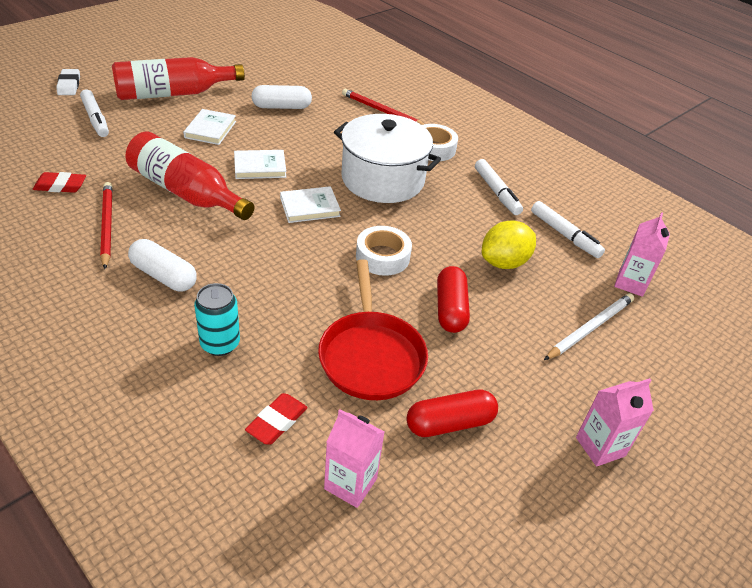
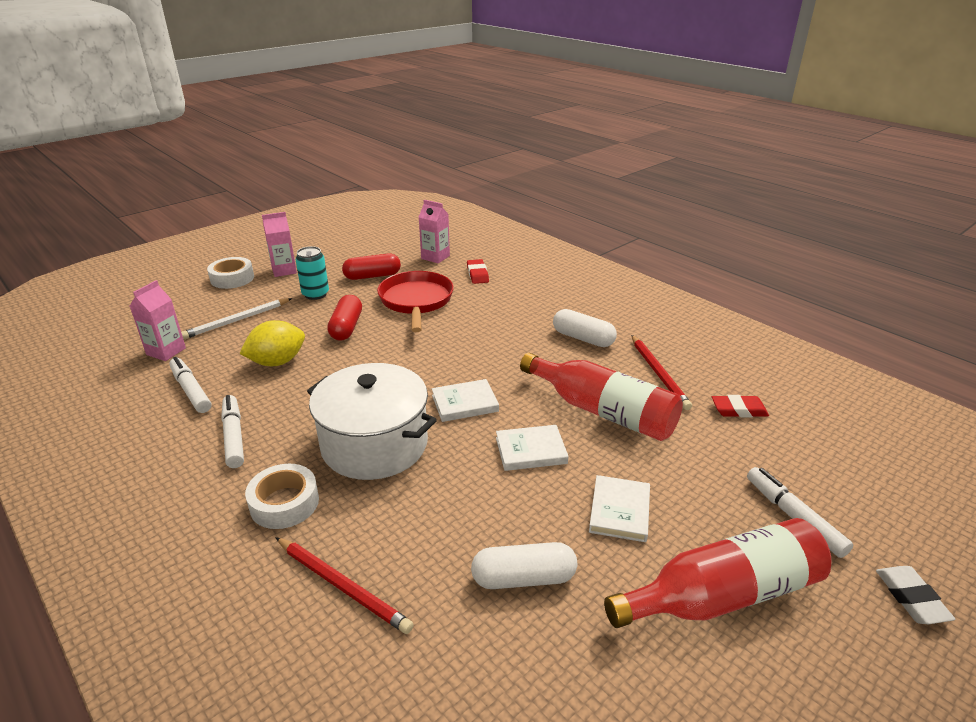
camera: 175 degrees left, 10 degrees down
turquoise can [194,283,240,356] -> turquoise can moved to [295,246,329,300]
red eraser [245,393,308,445] -> red eraser turned 45 degrees counterclockwise [467,259,489,284]
white tape [356,226,412,276] -> white tape moved to [207,257,254,289]

